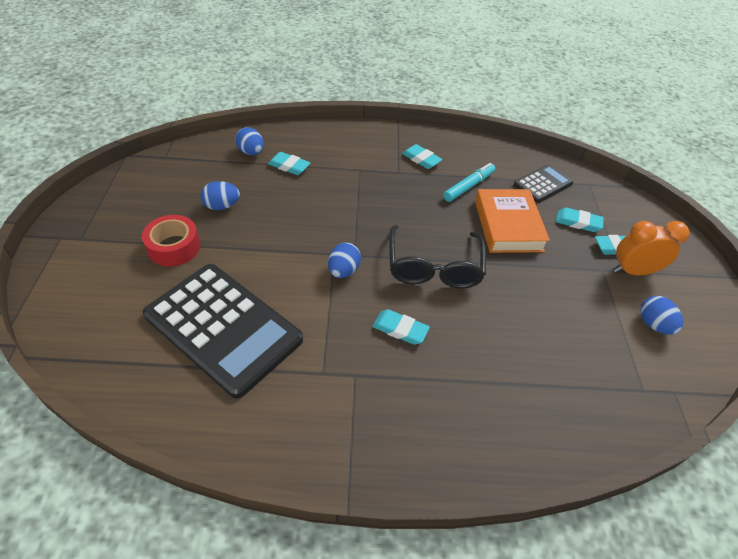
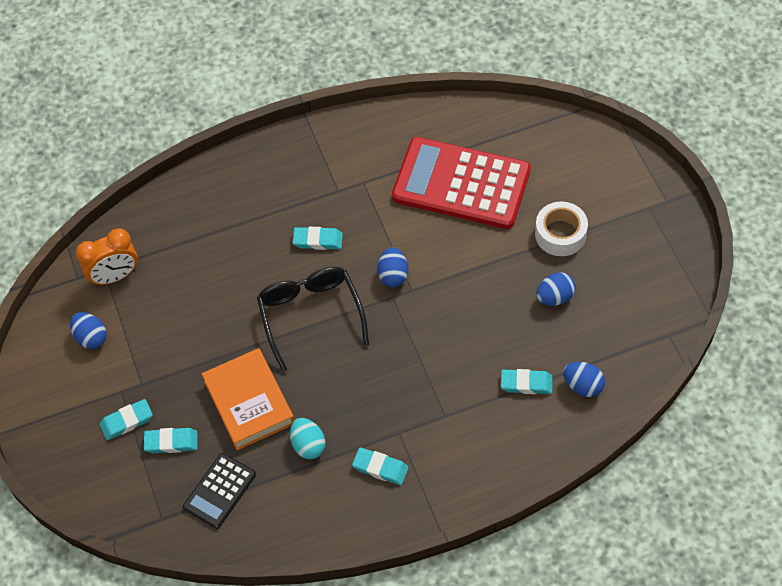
camera: 165 degrees right, 10 degrees up
red tape [142,215,200,267] -> white tape [535,202,588,256]
black calculator [143,264,303,399] -> red calculator [392,137,531,229]
turquoise marker [443,163,495,202] -> turquoise egg [290,418,325,459]
orange clock [613,221,689,275] -> orange clock moved to [76,228,138,286]

